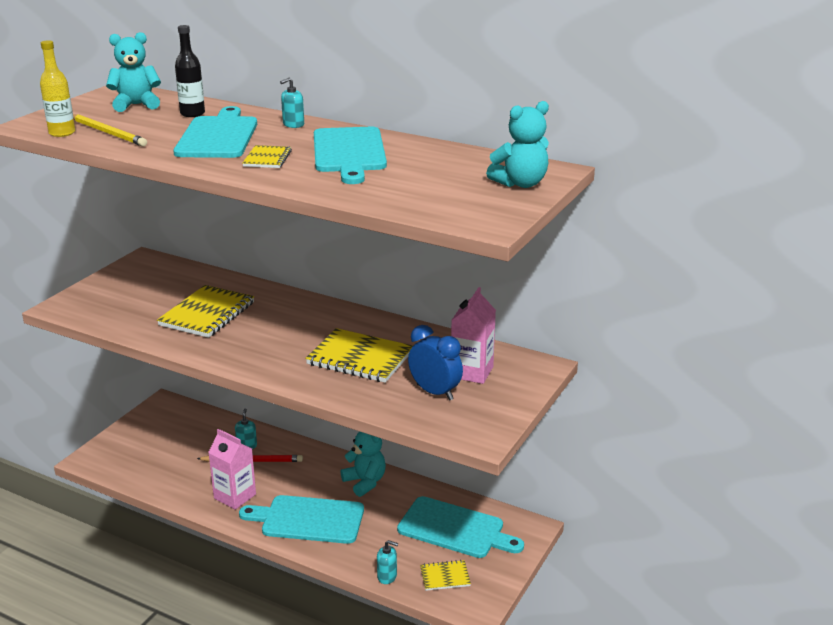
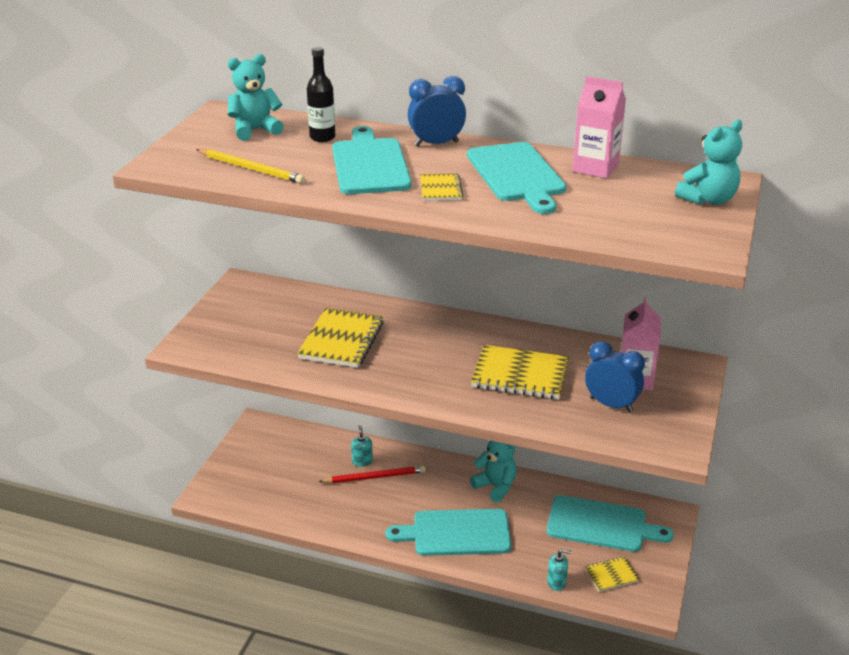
camera: 10 degrees left, 5 degrees up
yellow bottle [40,40,75,137] -> none
pink carton [208,429,256,510] -> pink carton moved to [573,76,626,179]
turquoise soap dispenser [280,78,304,128] -> blue clock [408,76,466,147]

